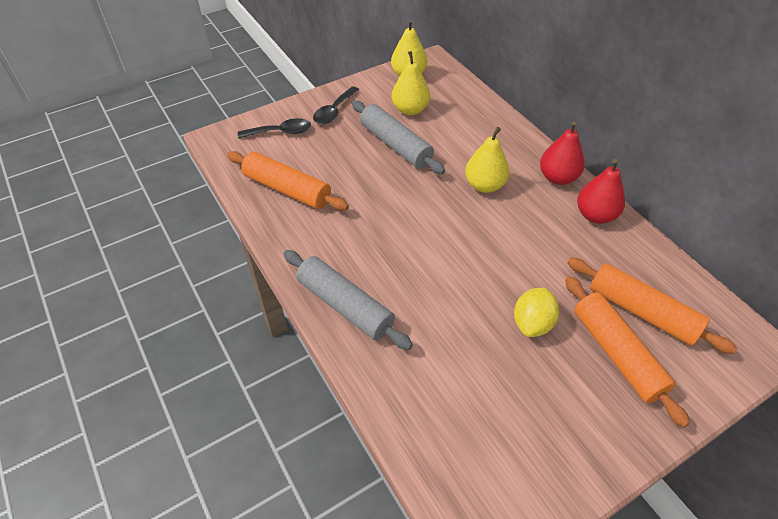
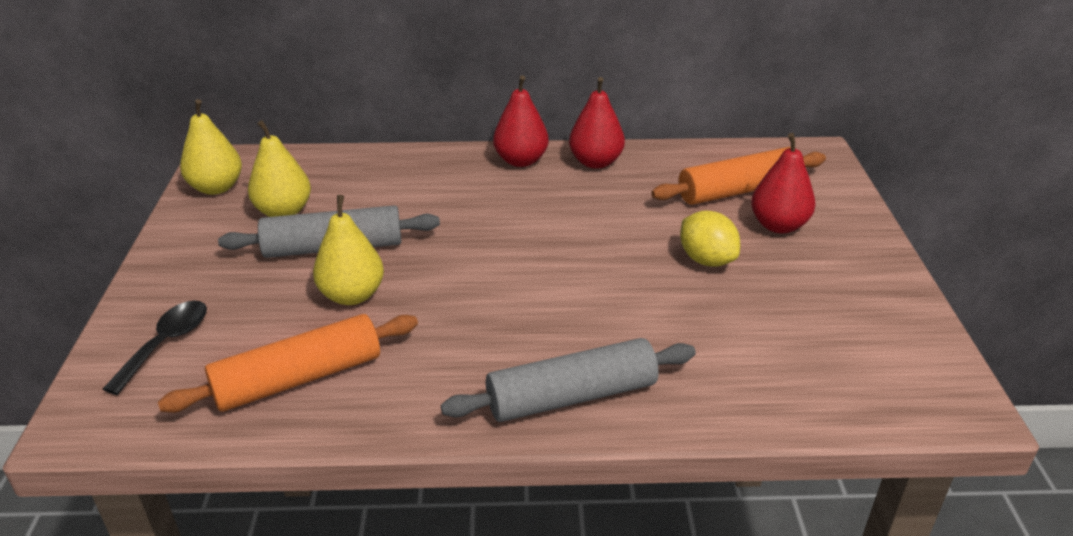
camera: 60 degrees left, 15 degrees down
black spoon [313,87,359,124] -> none
yellow pear [465,127,509,193] -> yellow pear moved to [313,195,384,305]
orange rolling pin [565,276,690,427] -> red pear [751,133,816,233]

